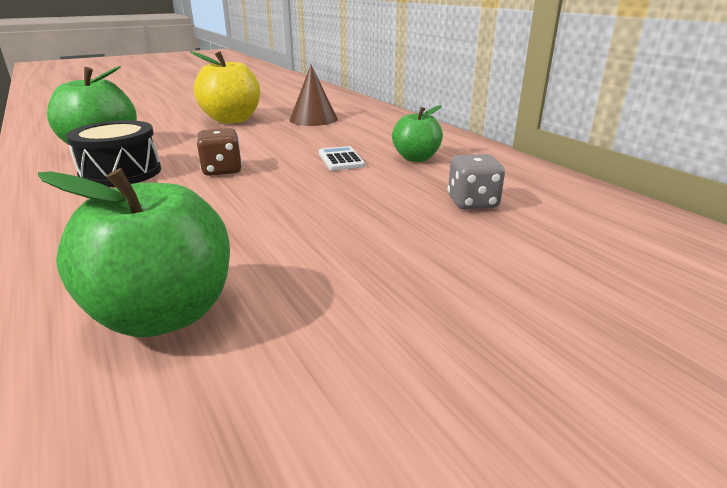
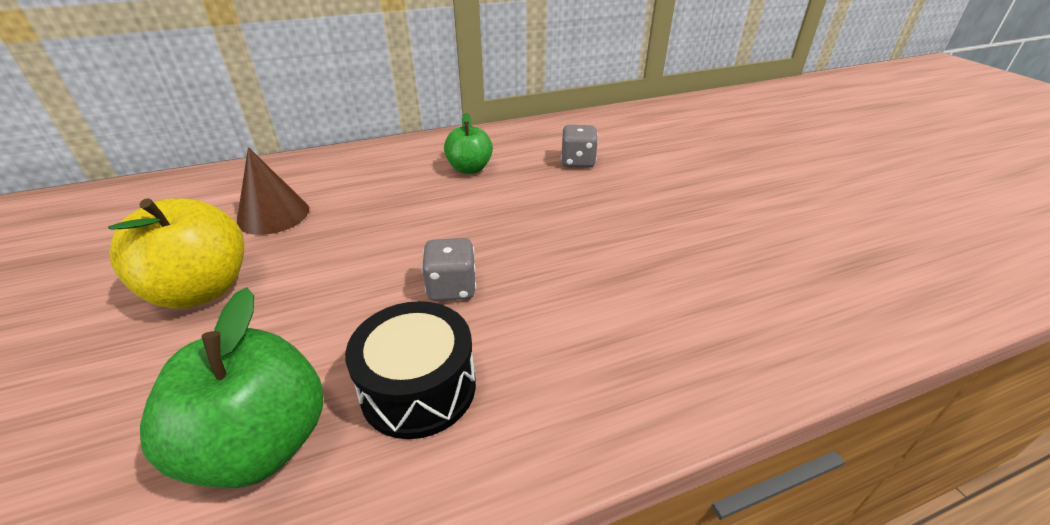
camera: 80 degrees left, 10 degrees up
green apple [38,168,230,337] -> none
brown dice [197,128,242,176] -> grey dice [422,238,476,301]
white calculator [319,146,365,170] -> none

